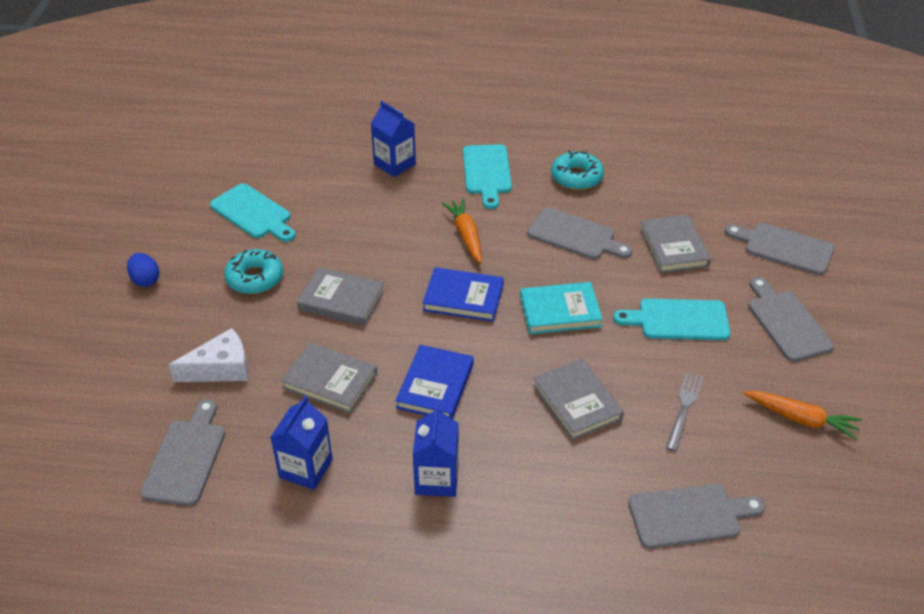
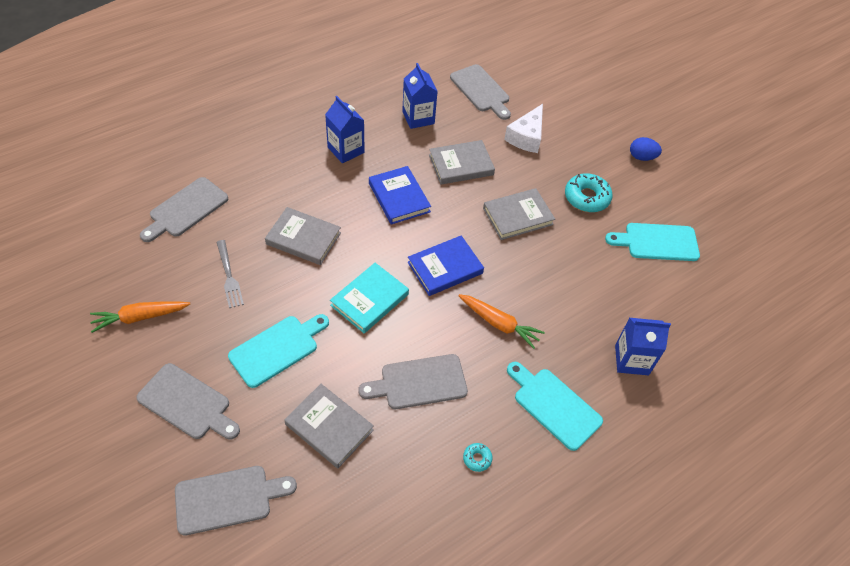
camera: 135 degrees right, 10 degrees up
turquoise donut [551,150,604,190] -> turquoise donut [463,443,493,472], size x0.49

